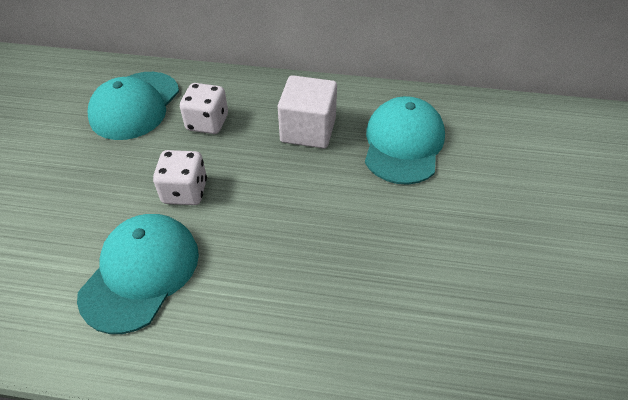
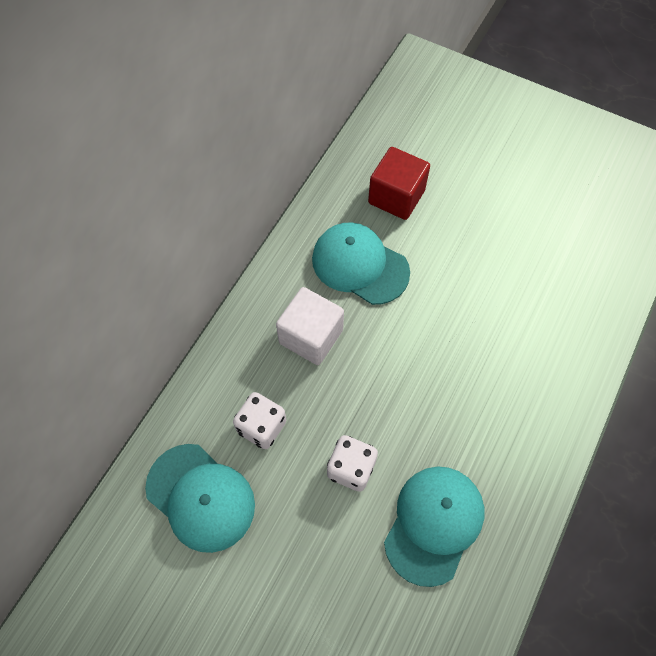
camera: 70 degrees left, 15 degrees up
turquoise cap [77,214,199,334] -> turquoise cap turned 75 degrees clockwise [384,466,484,587]
none -> red cube [368,147,430,220]

